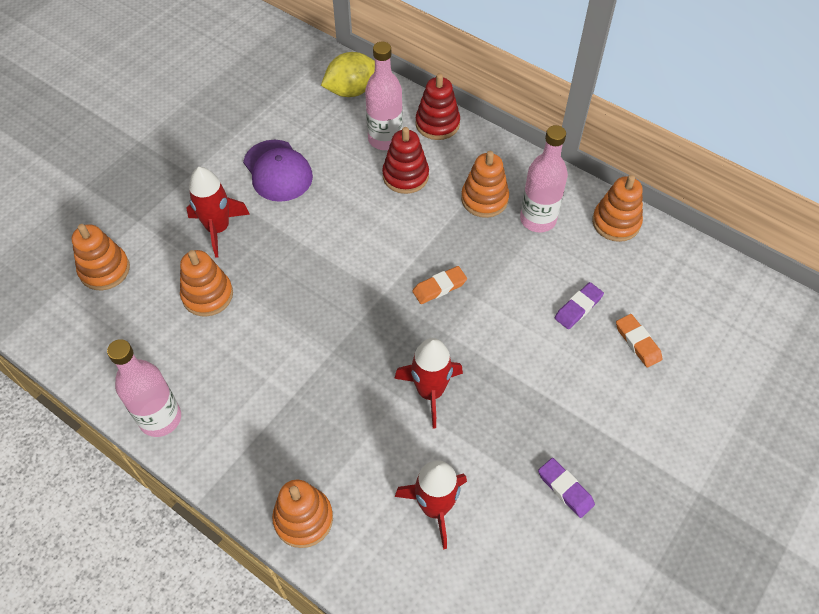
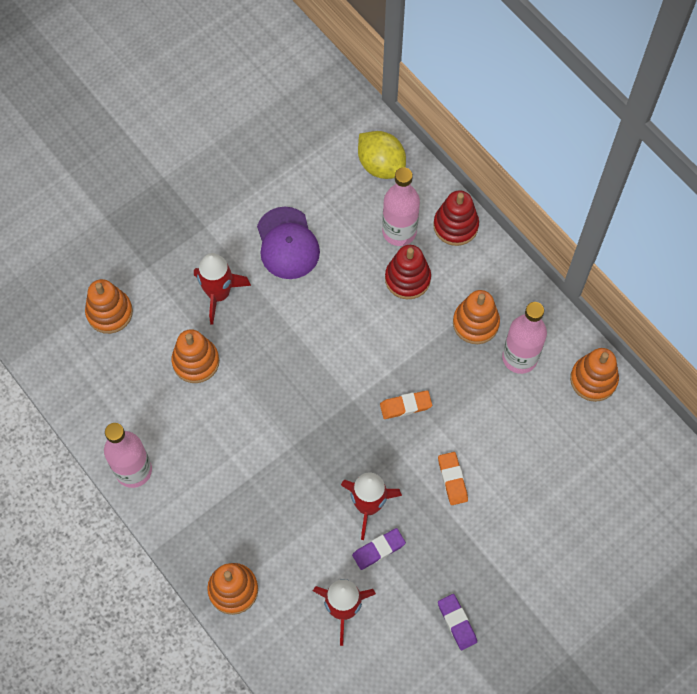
camera: 15 degrees right, 10 degrees up
yellow lemon [321,52,375,97] -> yellow lemon turned 60 degrees clockwise [358,131,406,179]
purple eraser [554,282,604,329] -> purple eraser moved to [352,528,406,570]
orange eraser [616,314,662,368] -> orange eraser moved to [438,452,468,505]

